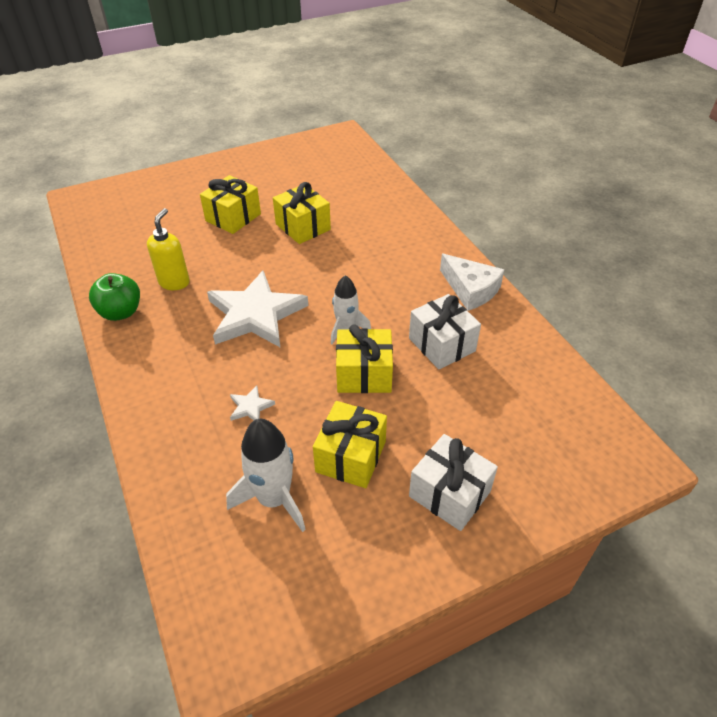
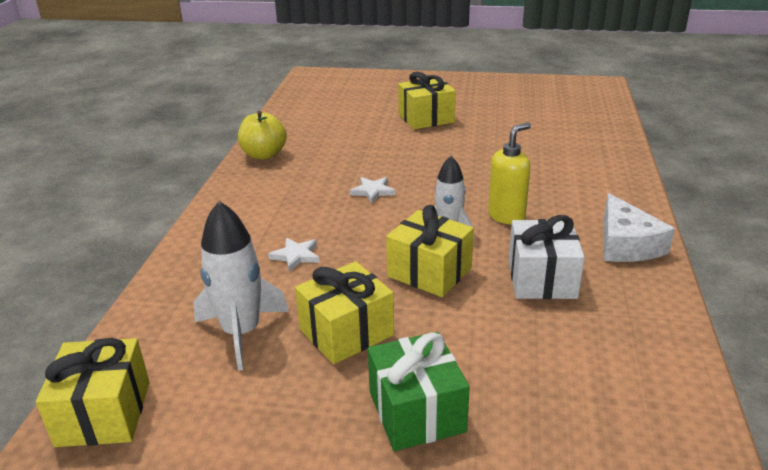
camera: 35 degrees right, 15 degrees down
green apple [89,273,140,321] -> yellow apple [238,111,287,159]
yellow soap dispenser [147,208,190,290] -> yellow soap dispenser moved to [488,123,531,224]
white star [207,271,308,347] -> white star [350,177,395,203], size x0.40
yellow gift [273,182,331,244] -> yellow gift moved to [36,338,150,447]
white gift [409,434,498,531] -> green gift [368,332,470,451]

